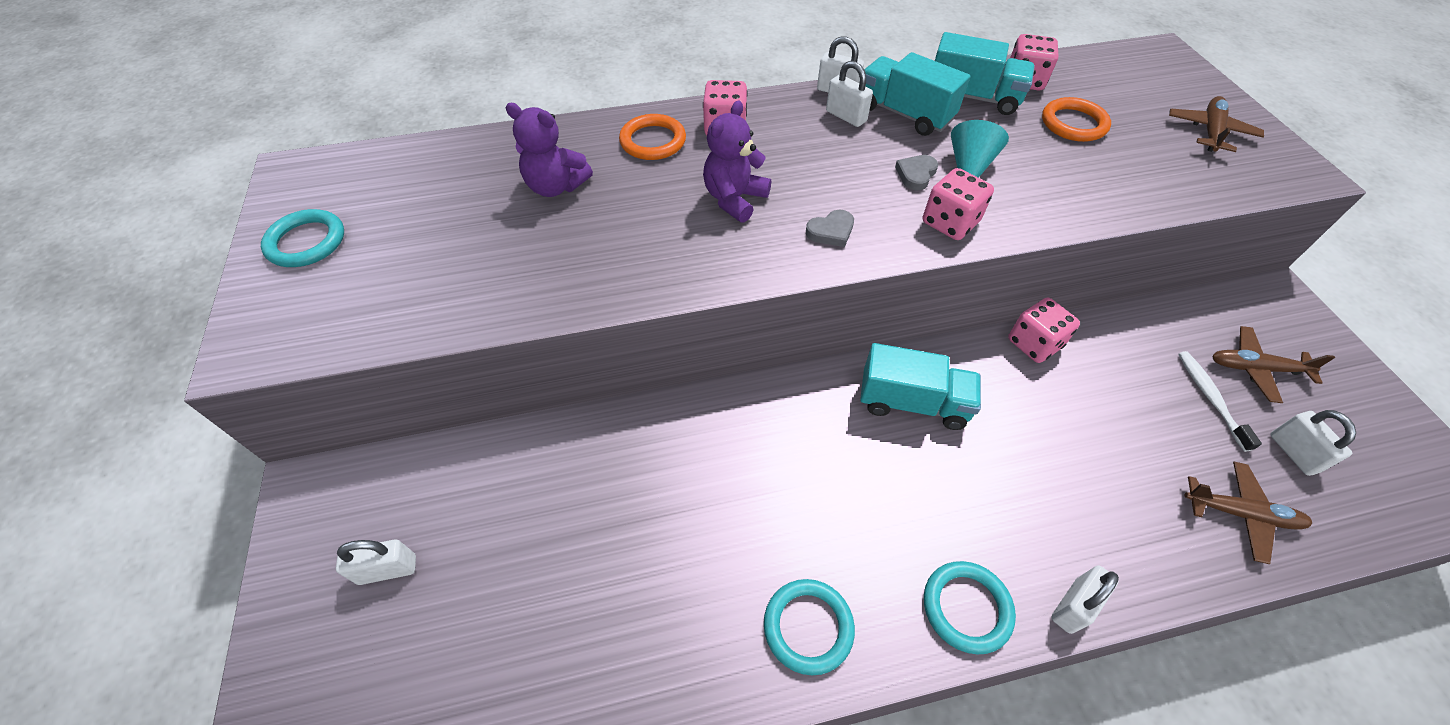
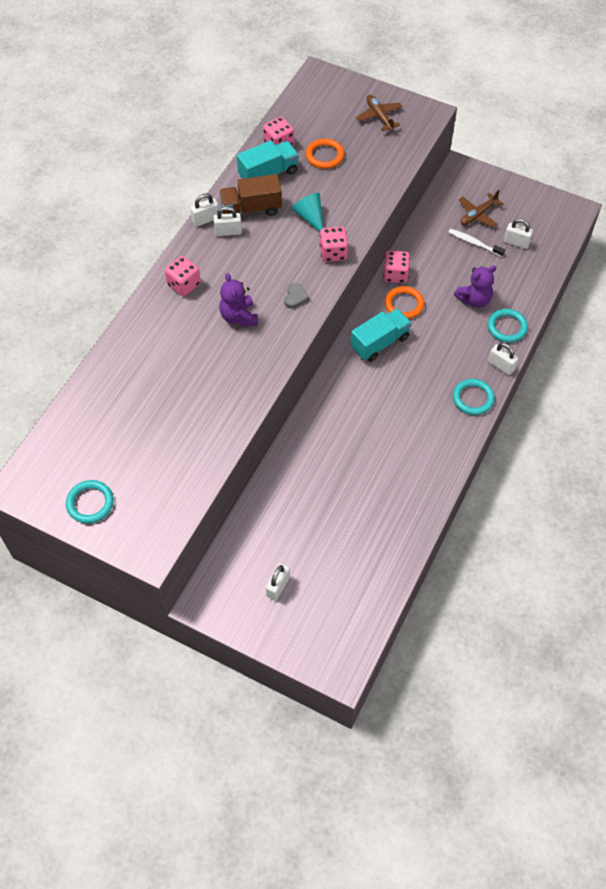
camera: 50 degrees left, 5 degrees up
purple teddy bear [506,103,593,197] -> purple teddy bear moved to [454,265,496,308]
orange ring [619,114,686,160] -> orange ring moved to [385,286,424,319]
turquoise ring [764,579,855,675] -> turquoise ring moved to [488,309,528,343]
turquoise truck [865,52,970,136] -> brown truck [219,174,282,216]
grey heart [895,155,938,190] -> none
white padlock [1051,565,1119,634] -> white padlock turned 45 degrees counterclockwise [488,343,518,375]
brown plane [1185,462,1312,564] -> none

